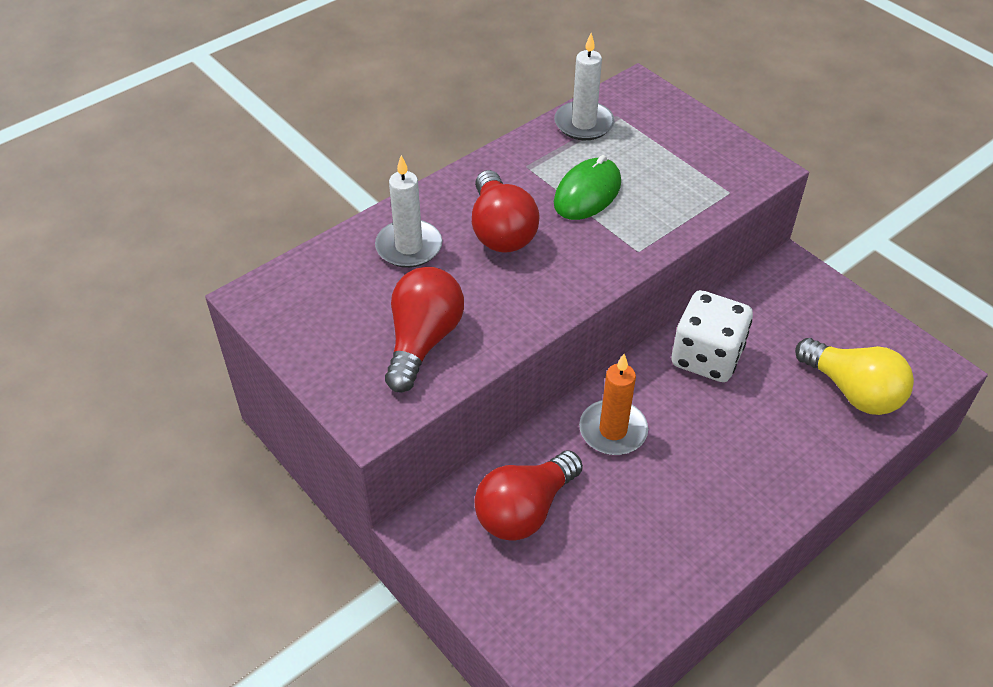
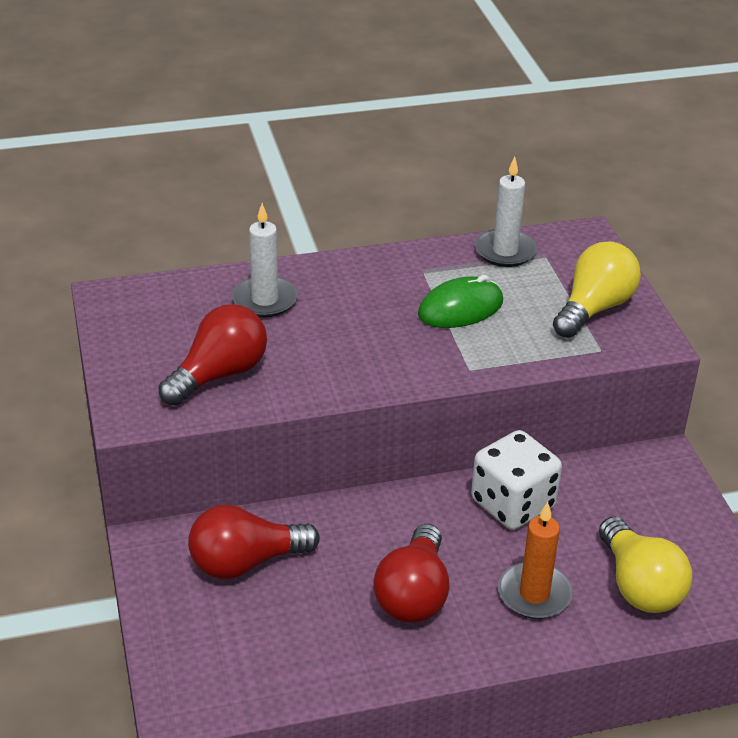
camera: 25 degrees right, 10 degrees down
red light bulb [472,170,540,253] -> red light bulb moved to [373,524,449,623]
orange candle [579,354,648,455] -> orange candle moved to [498,502,573,619]
none -> yellow light bulb [553,241,641,338]

